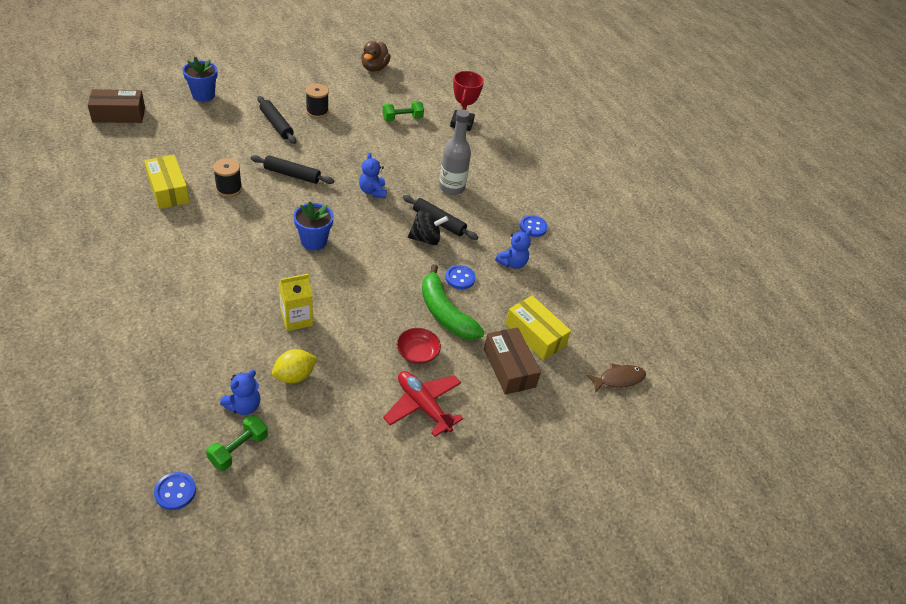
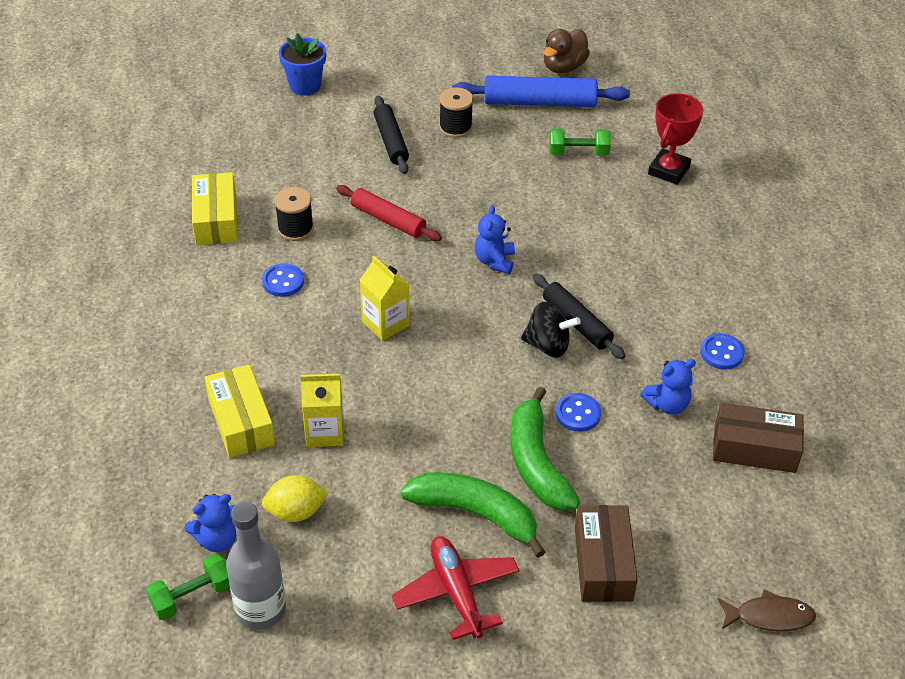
camera: 25 degrees right, 0 degrees up
brown box [88,89,145,123] -> brown box moved to [713,403,804,473]
blue button [154,472,196,510] -> blue button moved to [262,263,304,297]
black rolling pin [250,155,334,184] -> red rolling pin [336,185,442,241]
blue flower pot [293,201,334,251] -> yellow carton [359,256,410,341]
red bowl [397,328,441,364] -> green banana [401,472,545,558]
grey bottle [439,109,471,195] -> grey bottle moved to [226,501,286,630]
yellow box [505,296,571,360] -> yellow box moved to [205,365,275,458]
none -> blue rolling pin [452,76,630,107]

